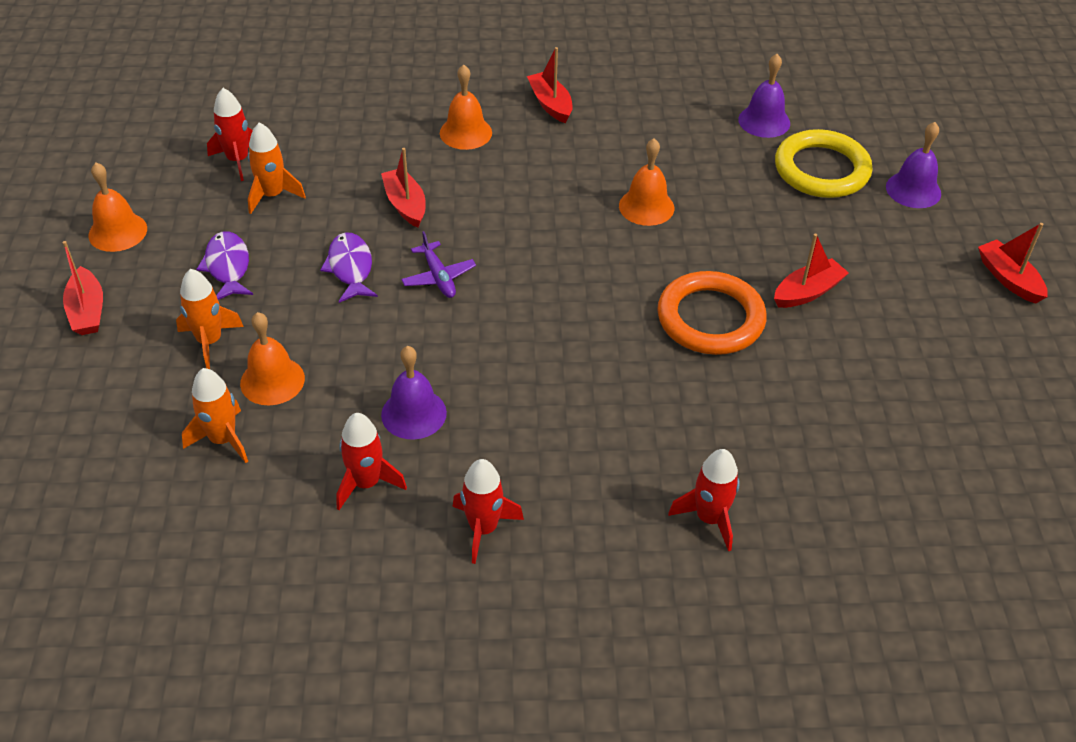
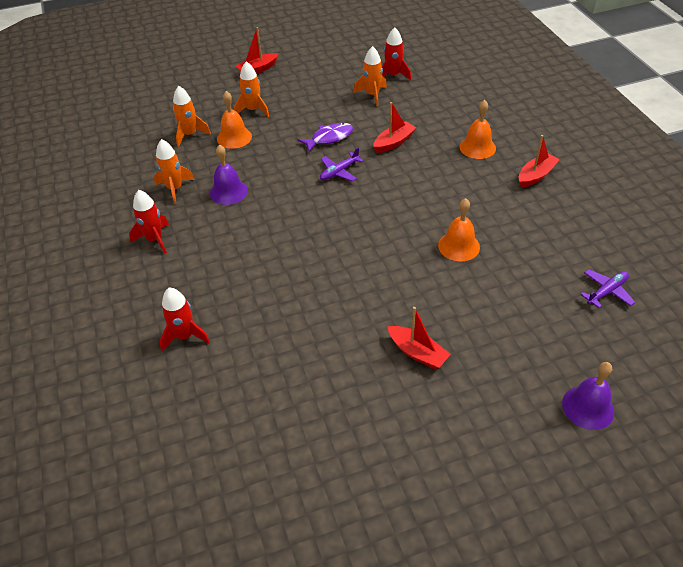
camera: 75 degrees right, 0 degrees up
orange bell [88,163,147,252] -> none
purple fish [196,231,253,300] -> none
red rocket [336,413,407,510] -> orange rocket [154,139,195,204]
orange ring [657,271,767,355] -> none
purple bell [738,54,790,138] -> purple plane [580,269,635,308]
yellow ring [775,129,873,198] -> none
red boat [978,223,1048,304] -> none

